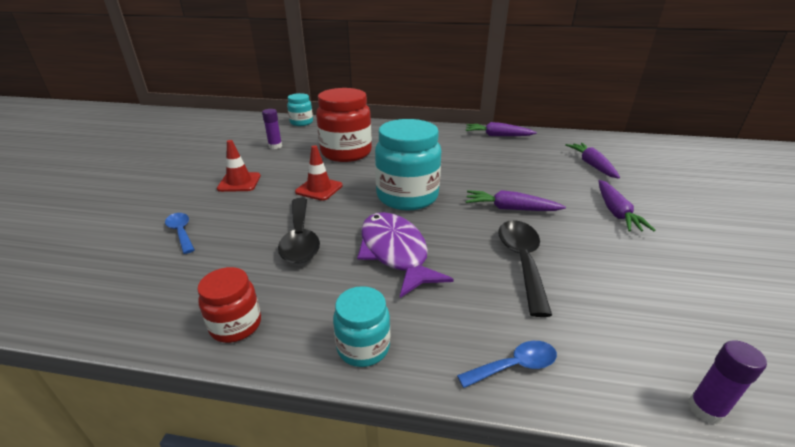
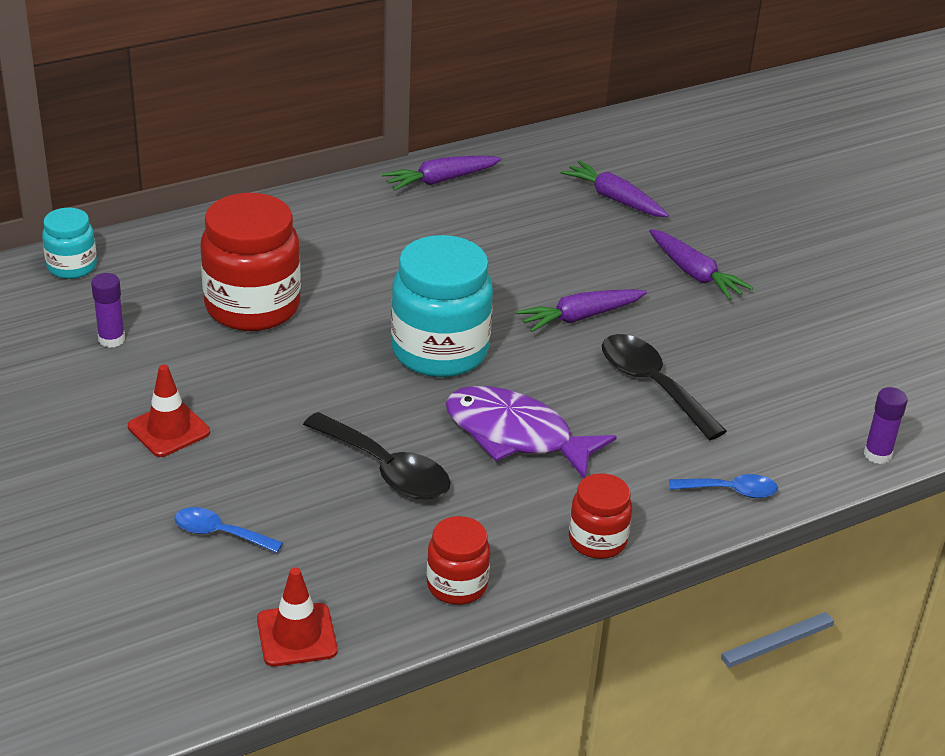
camera: 40 degrees left, 5 degrees up
red traffic cone [295,145,343,201] -> red traffic cone moved to [257,567,337,667]
turquoise jar [333,286,390,367] -> red jar [569,473,632,559]
blue spoon [457,341,557,388] -> blue spoon turned 60 degrees clockwise [669,474,778,498]

